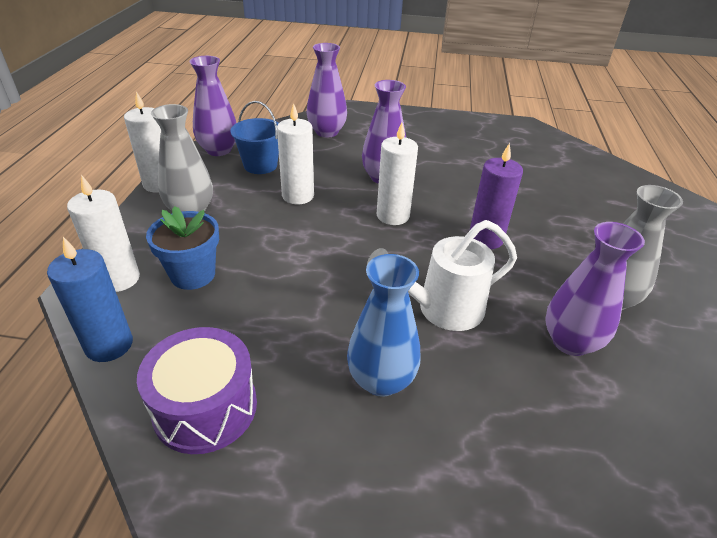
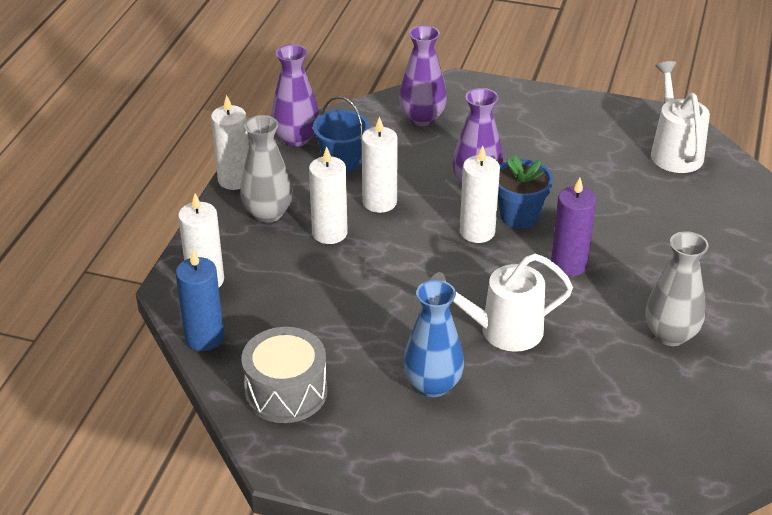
camera: 10 degrees right, 0 degrees up
purple drum [137,327,257,454] -> grey drum [241,327,327,423]
blue flower pot [146,206,219,290] -> blue flower pot moved to [498,155,553,229]
purple vase [545,222,645,356] -> none
none -> white candle [309,147,348,244]
none -> white watering can [651,61,710,173]

